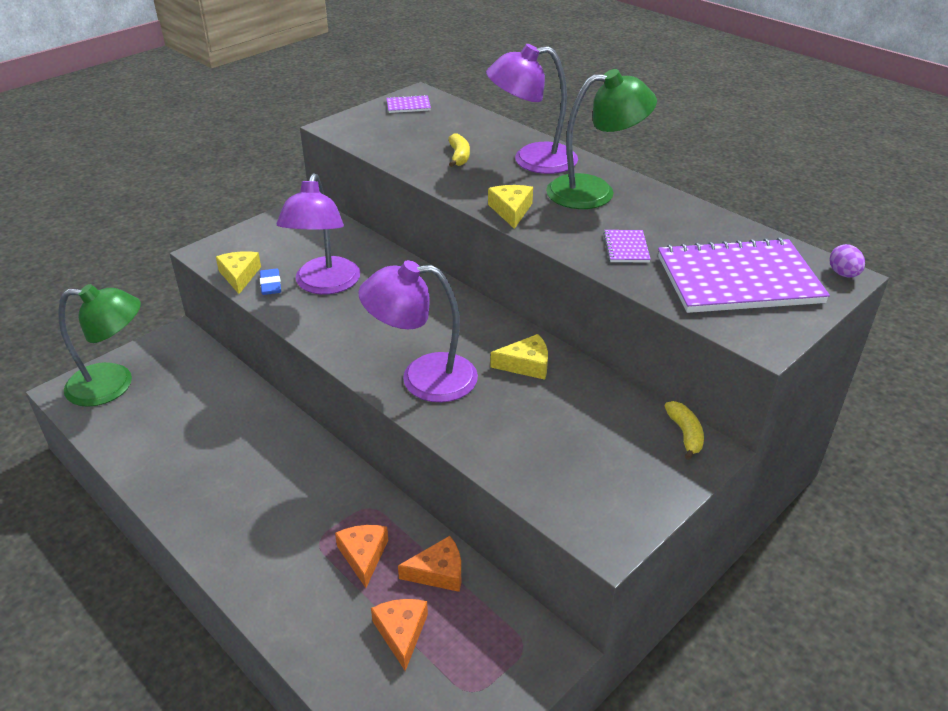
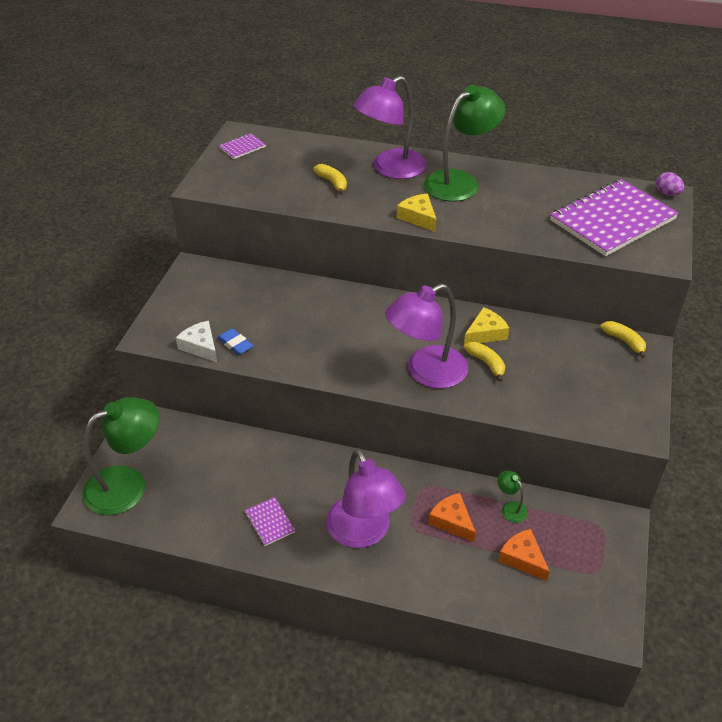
camera: 30 degrees left, 5 degrees up
yellow cheese [216,251,261,294] -> white cheese [176,321,217,362]
purple lamp [277,173,360,295] -> purple lamp moved to [326,449,406,548]
orange cheese [398,536,461,592] -> green lamp [497,471,528,523]
purple notebook [603,230,651,262] -> purple notebook moved to [244,497,295,546]
none -> yellow banana [464,342,505,382]

